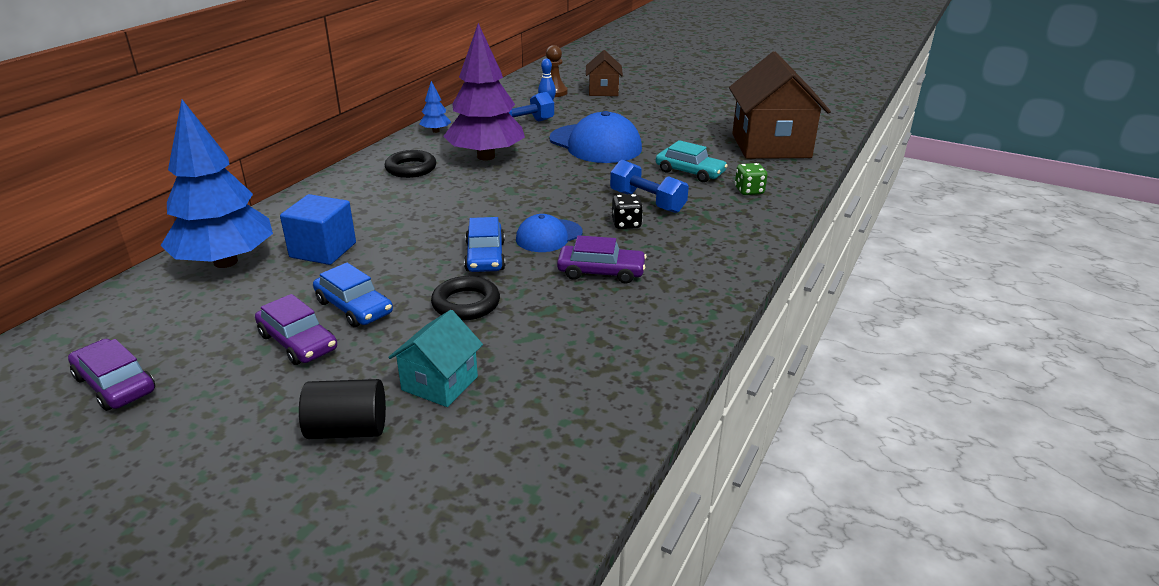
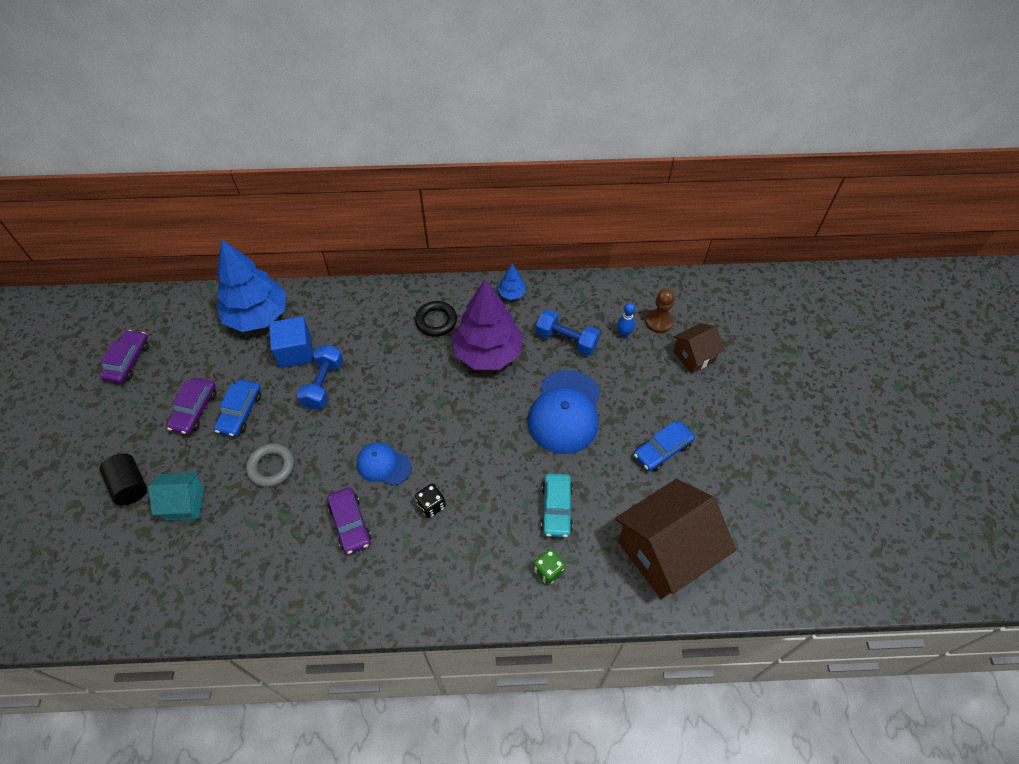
camera: 60 degrees right, 25 degrees up
black ring [431,276,500,320] -> grey ring [246,443,294,487]
blue car [464,217,505,272] -> blue car moved to [634,421,695,471]
blue dumbbell [610,160,689,213] -> blue dumbbell moved to [297,344,343,410]

